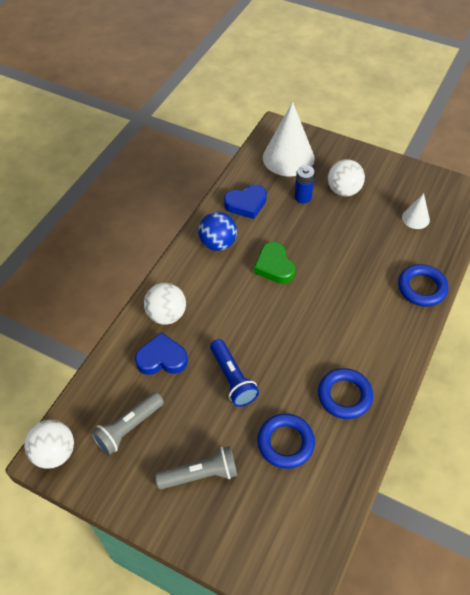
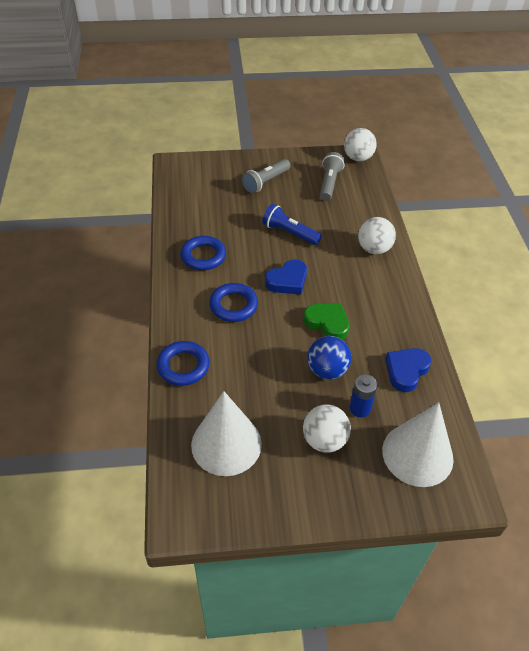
camera: 145 degrees right, 5 degrees down
blue heart [135,332,188,375] -> blue heart moved to [265,260,307,295]
blue ball [198,212,237,251] -> blue ball moved to [307,336,351,380]
blue ring [257,414,315,469] -> blue ring moved to [209,283,258,322]
white cone [402,193,430,229] -> white cone [191,391,262,476], size x2.03

